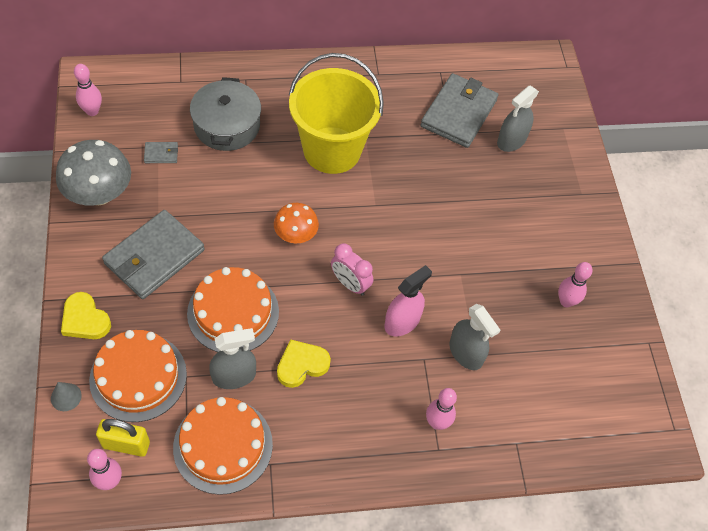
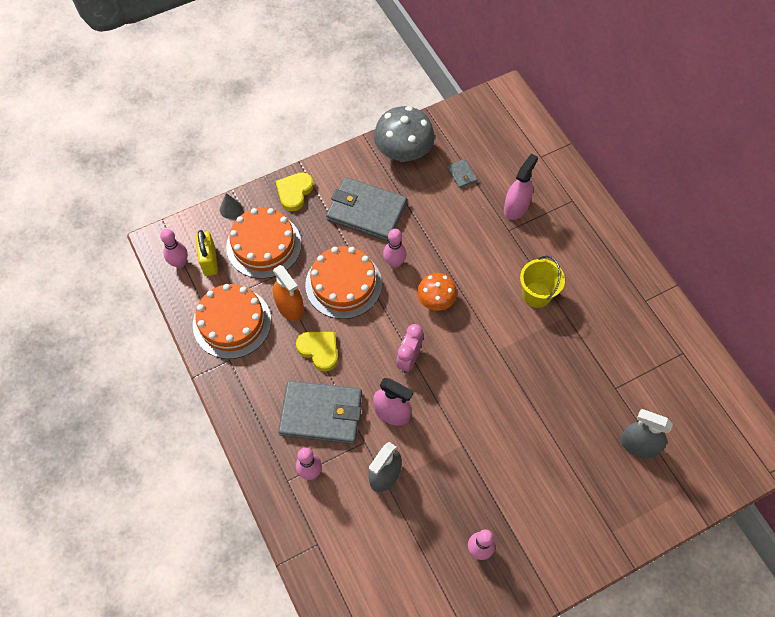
camera: 75 degrees right, 5 degrees up
pink bowling pin [74,64,102,116] -> pink bowling pin moved to [383,229,406,268]
grey pot [190,77,261,151] -> pink spray bottle [504,154,538,220]
grey spray bottle [209,328,256,389] -> orange spray bottle [273,265,304,321]
yellow bucket [289,53,384,174] -> yellow bucket [520,256,565,308], size x0.52
grey wallet [420,73,498,148] -> grey wallet moved to [278,381,362,444]

